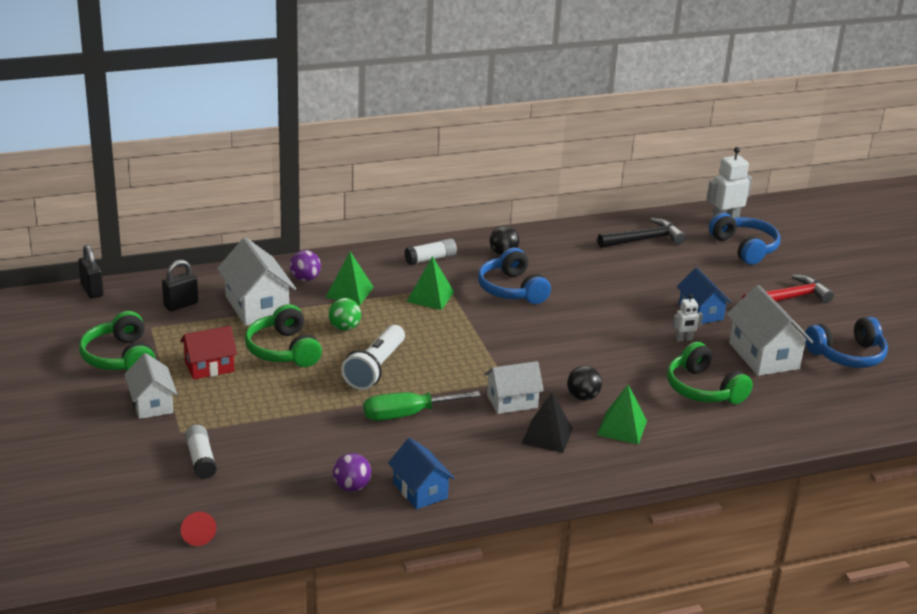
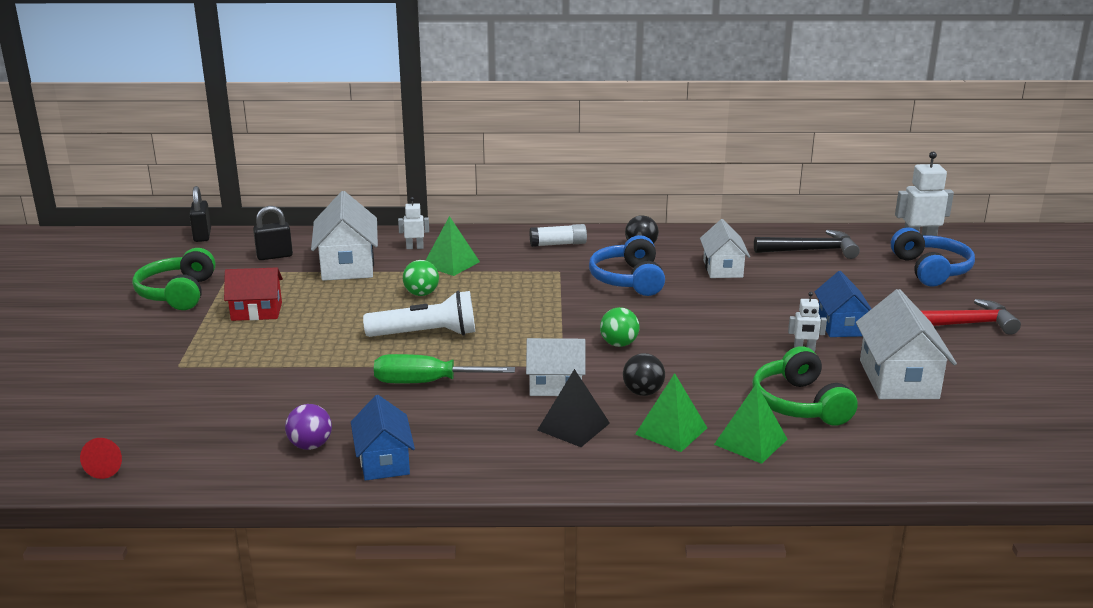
camera: 20 degrees right, 5 degrees down
white house [124,353,177,419] -> white house moved to [700,219,750,278]
white glue stick [185,425,217,479] -> none
green headphones [245,304,322,367] -> none
purple ball [290,250,321,281] -> white robot [398,197,429,249]
white flashlight [341,325,405,390] -> white flashlight turned 135 degrees counterclockwise [363,291,475,337]
green pyramid [407,256,454,310] -> green pyramid moved to [714,383,788,464]
blue headphones [805,317,888,368] -> none
none -> green ball [600,307,640,347]

